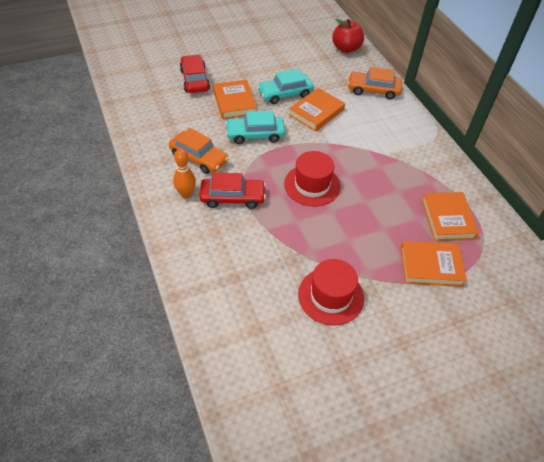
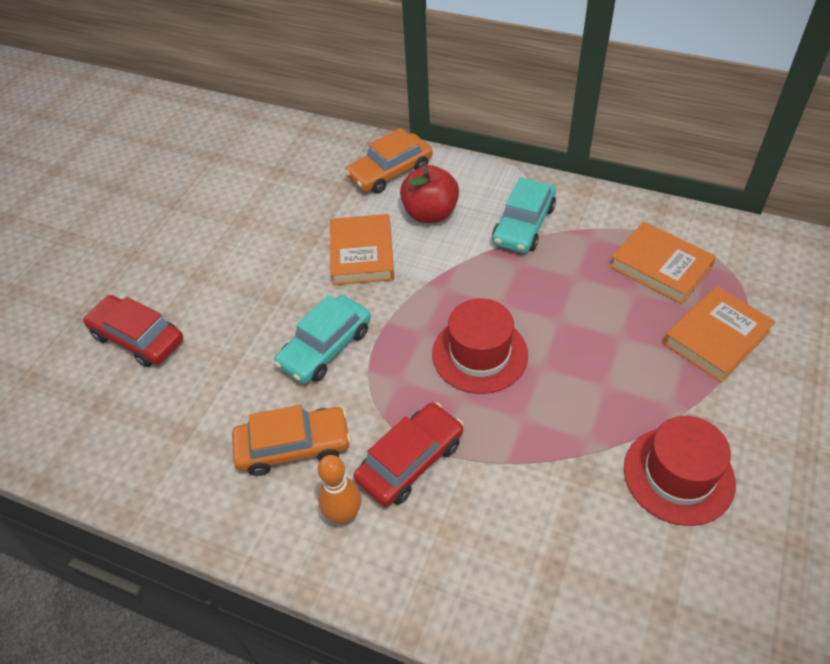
camera: 40 degrees left, 0 degrees up
orange book [213,80,257,119] -> none
turquoise car [257,69,314,104] -> turquoise car moved to [492,177,556,253]
red apple [332,19,364,53] -> red apple moved to [400,165,459,223]

